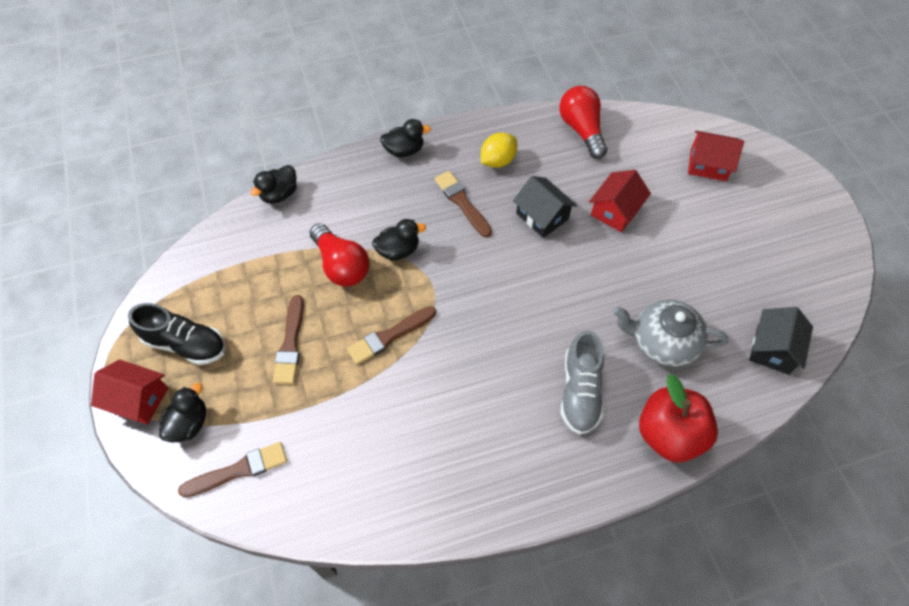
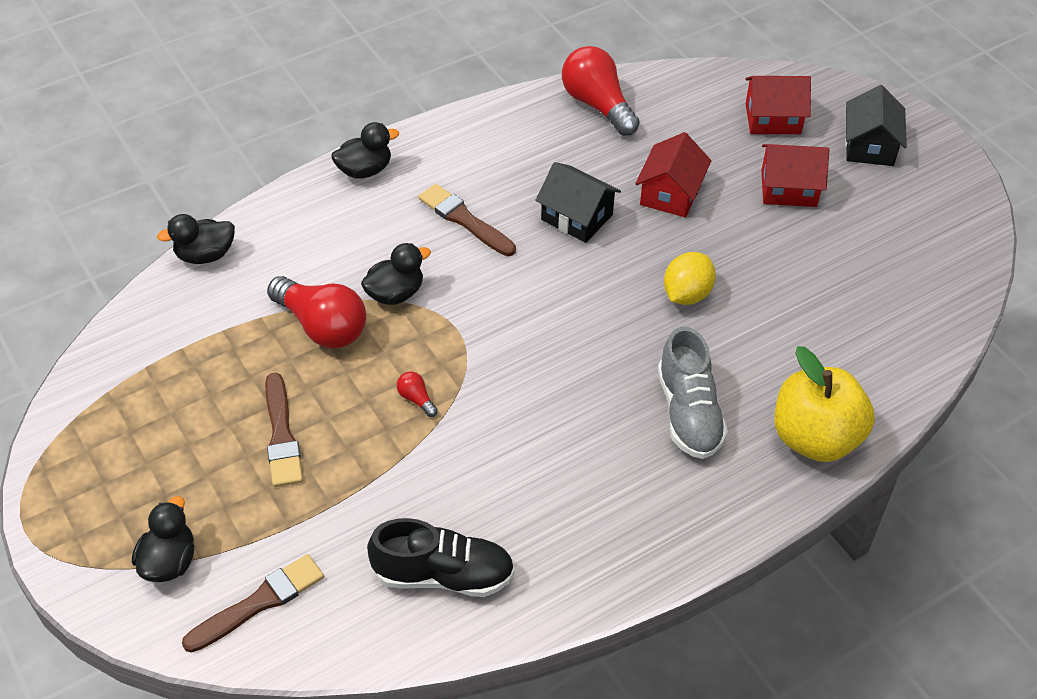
camera: 15 degrees left, 10 degrees down
red house [91,360,168,425] -> red house moved to [761,144,829,207]
black shoe [128,303,226,365] -> black shoe moved to [367,518,515,597]
black duck [250,165,297,204] -> black duck turned 45 degrees clockwise [157,214,235,264]
brown brush [347,306,436,365] -> red light bulb [397,371,438,417]
yellow lemon [481,133,517,168] -> yellow lemon moved to [664,252,716,305]
grey teapot [613,299,728,367] -> none
red apple [639,374,718,462] -> yellow apple [774,346,875,462]
black house [749,307,813,375] -> black house moved to [845,85,907,166]

